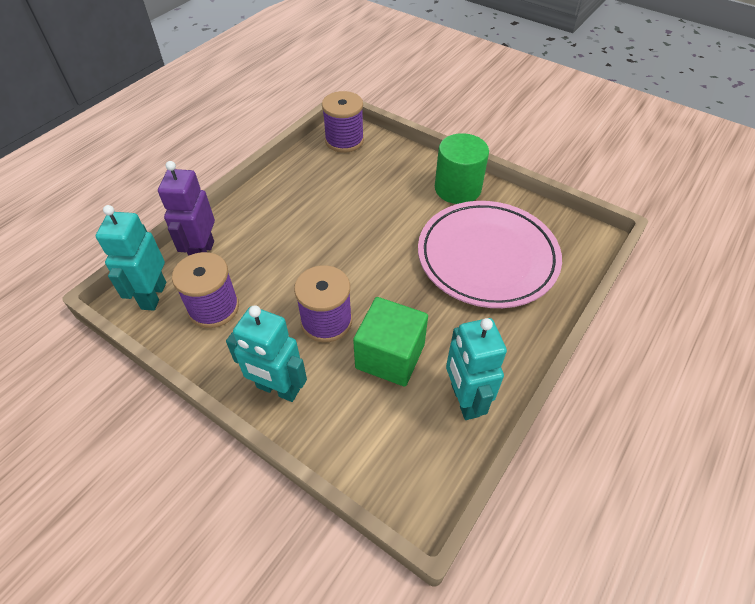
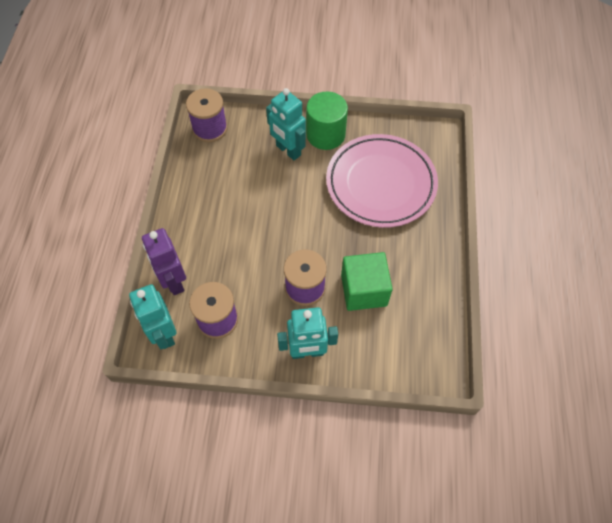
camera: 30 degrees left, 10 degrees up
turquoise robot [446,318,507,420] -> turquoise robot moved to [266,88,306,160]

